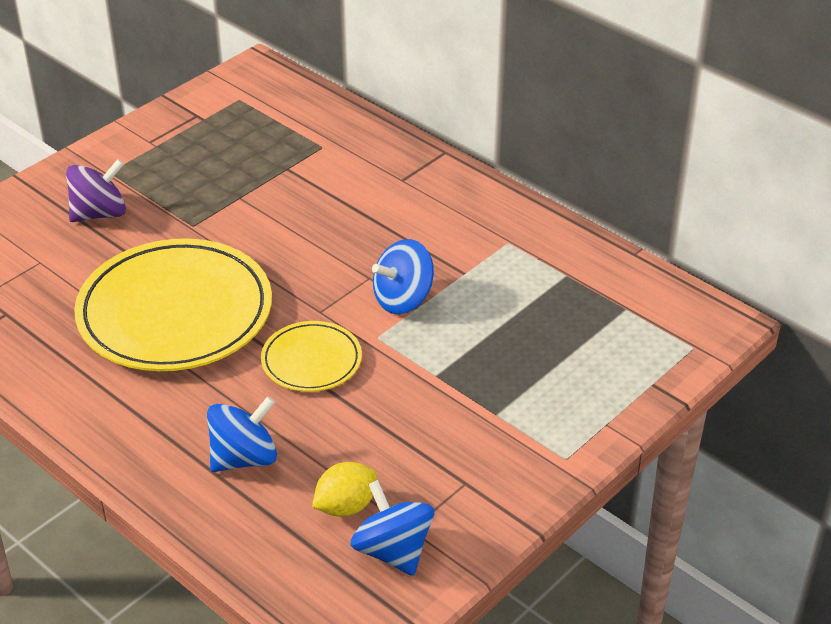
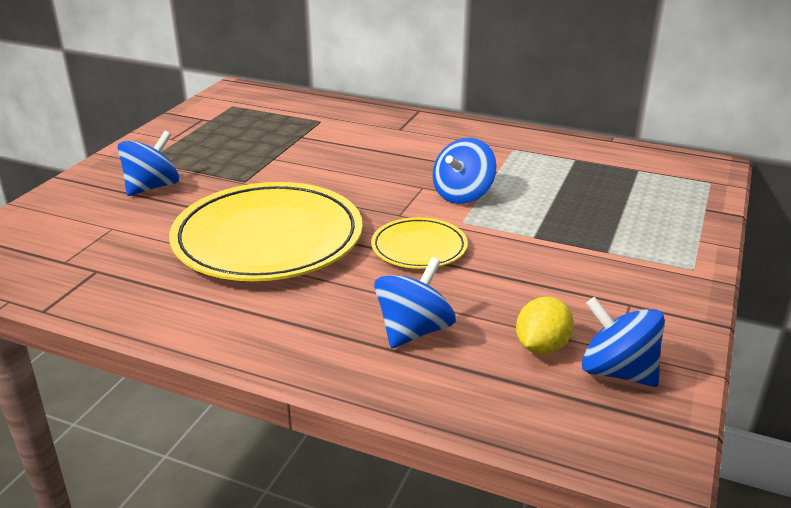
camera: 20 degrees left, 10 degrees down
purple spinning top [66,159,126,222] -> blue spinning top [118,131,179,196]

